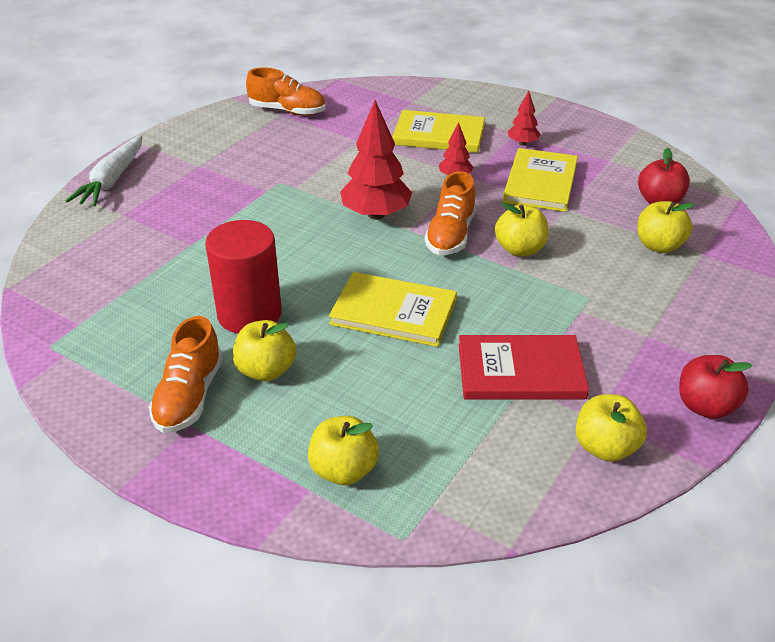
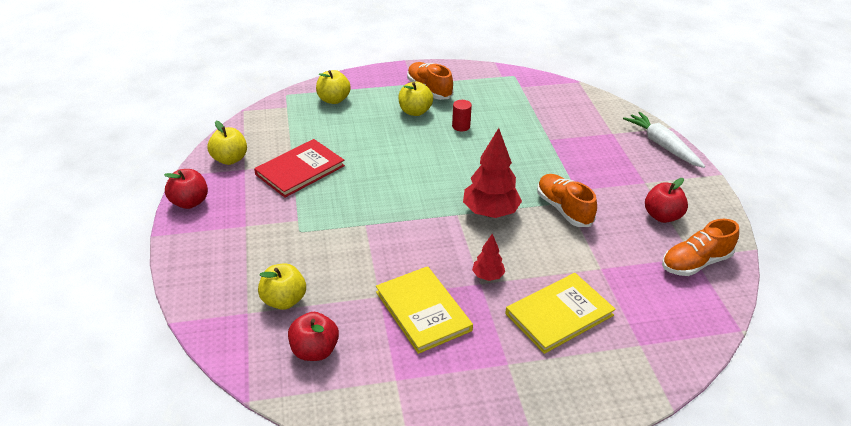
camera: 135 degrees right, 0 degrees up
red cylinder [205,220,282,334] -> red cylinder [452,100,472,131], size x0.46
yellow book [329,272,457,347] -> none
orange shoe [425,171,476,255] -> orange shoe moved to [537,174,597,227]
yellow apple [495,203,548,257] -> none
red tree [508,91,541,146] -> none
none -> red apple [645,178,688,223]

